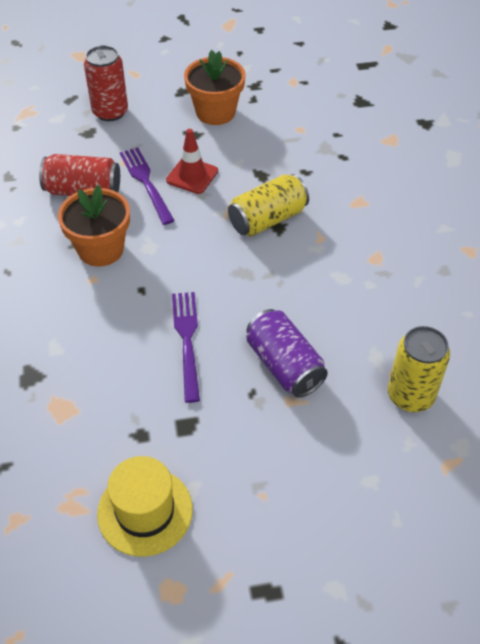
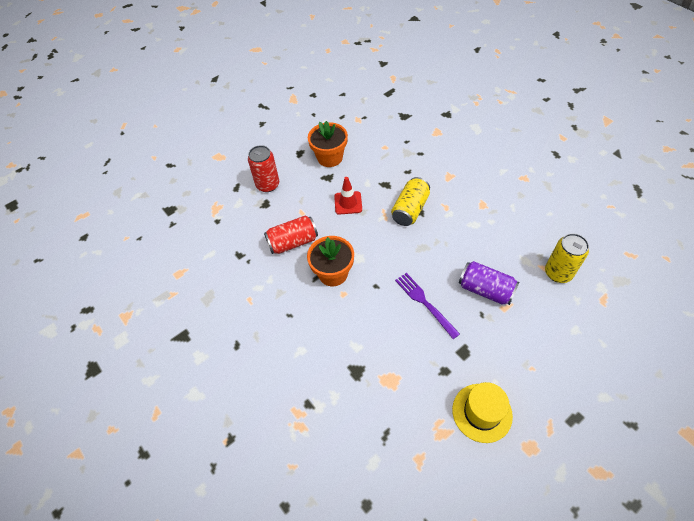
camera: 25 degrees left, 5 degrees up
purple fork [120,147,175,225] -> none

